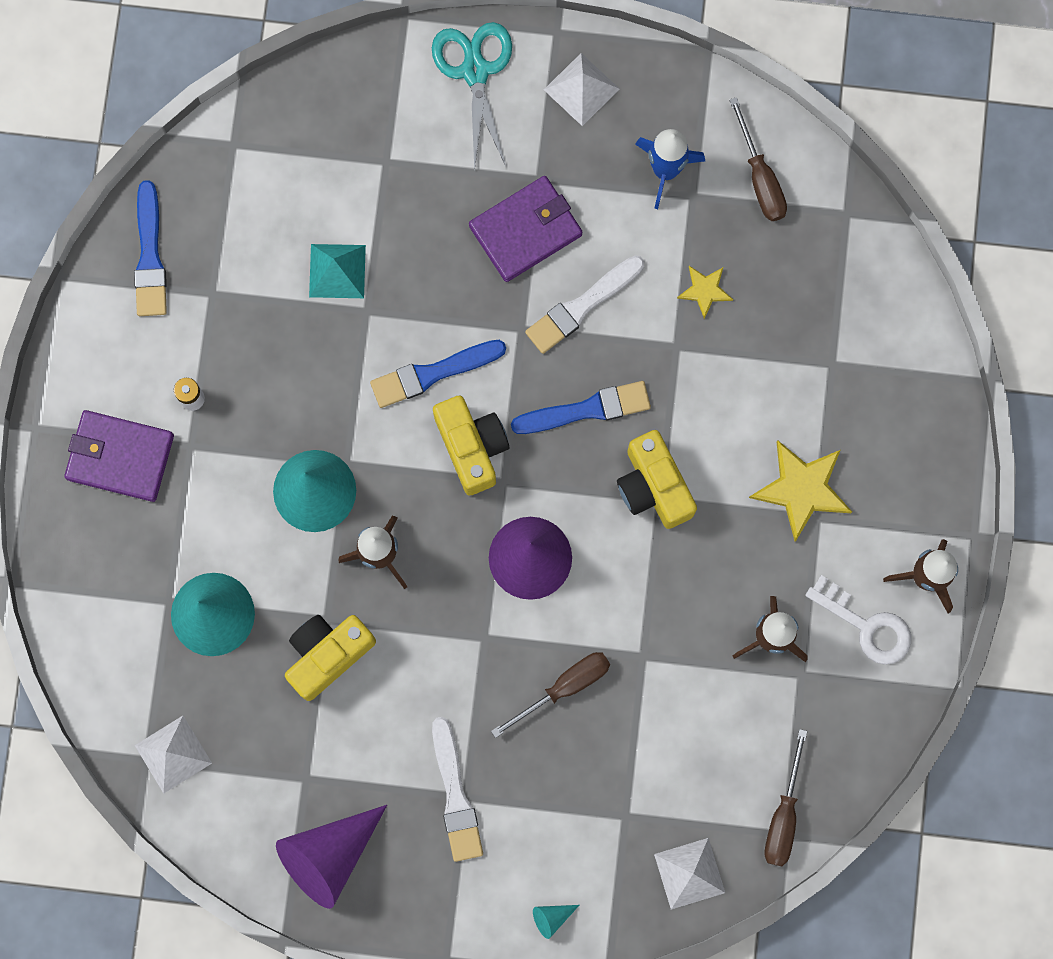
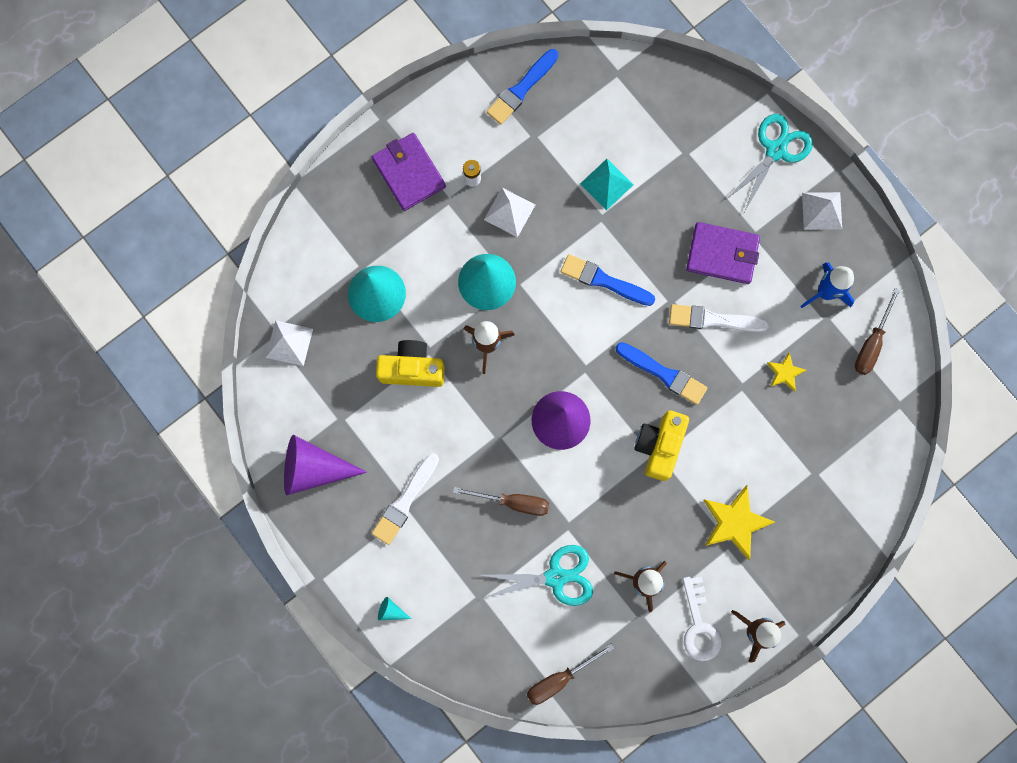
camera: 45 degrees right, 0 degrees up
yellow camera [433,396,509,495] -> none
white pyramid [654,838,725,910] -> white pyramid moved to [484,188,535,237]
none -> turquoise scissors [481,545,593,606]

